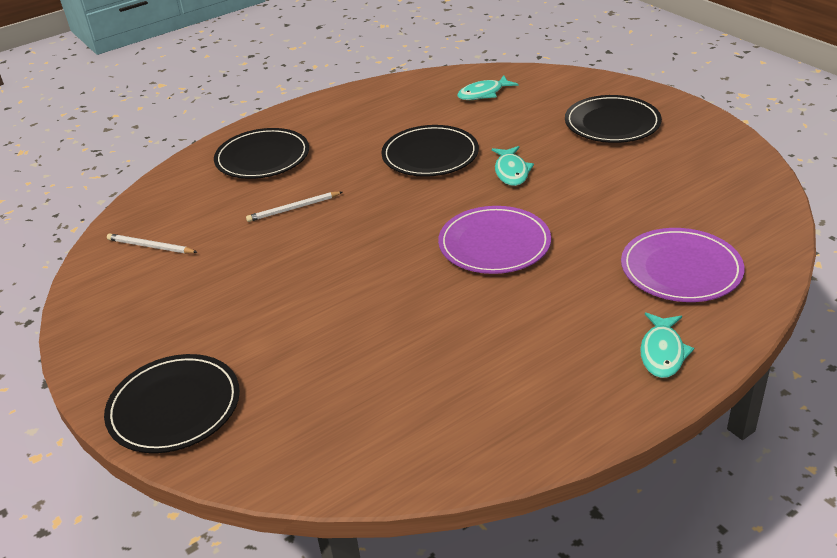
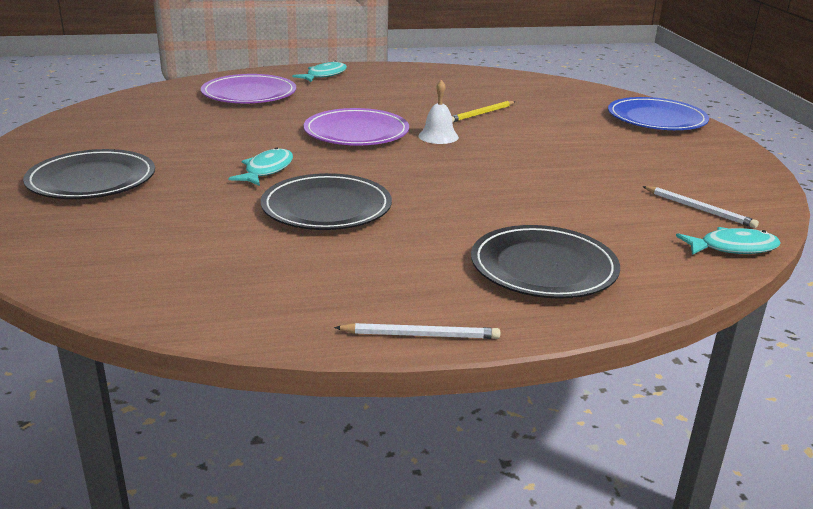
camera: 160 degrees left, 10 degrees down
black plate [104,354,240,453] -> blue plate [608,97,709,130]
white pencil [246,192,342,222] -> white pencil moved to [334,323,500,339]
turquoise fish [457,75,518,100] -> turquoise fish moved to [676,227,781,255]
none -> white bell [419,80,459,144]
none -> yellow pencil [452,101,515,122]

